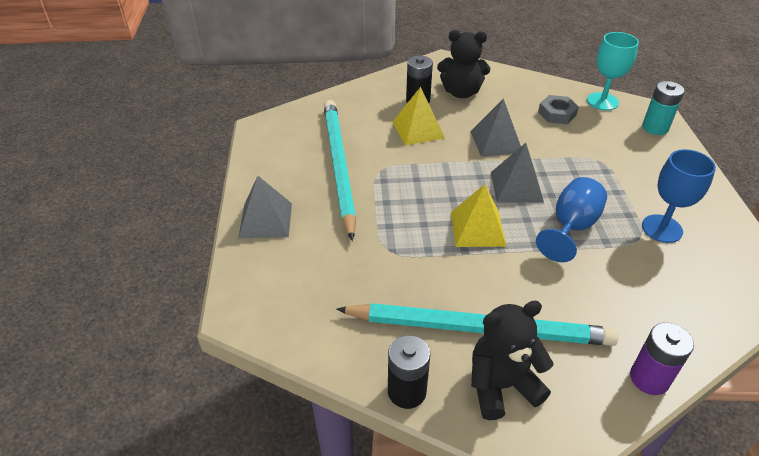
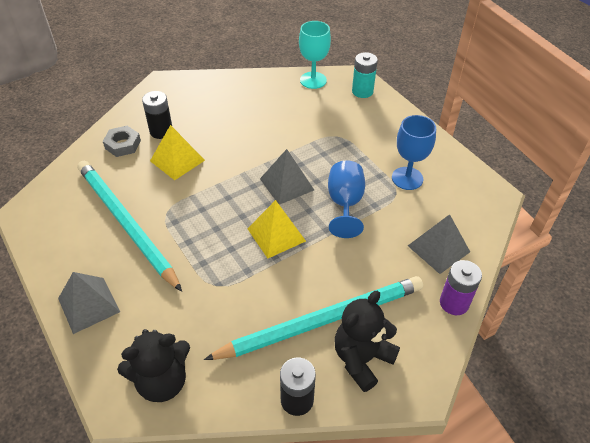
camera: 30 degrees left, 5 degrees up
black teddy bear [437,30,490,98] -> black teddy bear moved to [117,329,190,402]
grey pyramid [470,98,521,157] -> grey pyramid moved to [408,214,470,274]
grey nut [538,95,579,124] -> grey nut moved to [103,126,141,157]

